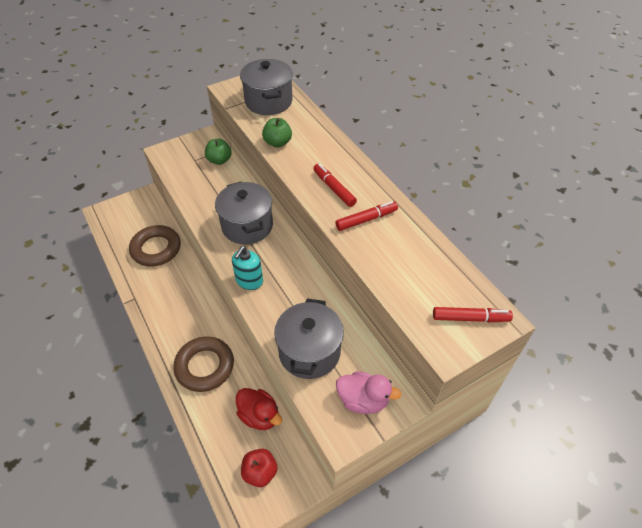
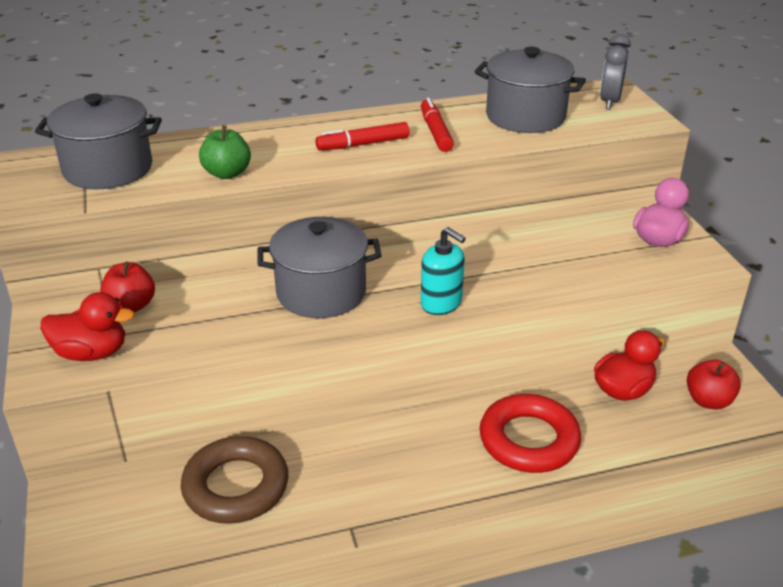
camera: 75 degrees left, 15 degrees down
brown ring [173,336,234,392] -> red ring [480,394,581,473]
green apple [205,138,232,165] -> red apple [100,262,155,313]
grey pot [274,299,344,379] -> grey pot moved to [474,47,586,133]
red marker [433,307,513,322] -> grey clock [600,34,631,110]
none -> red duck [41,292,135,361]

